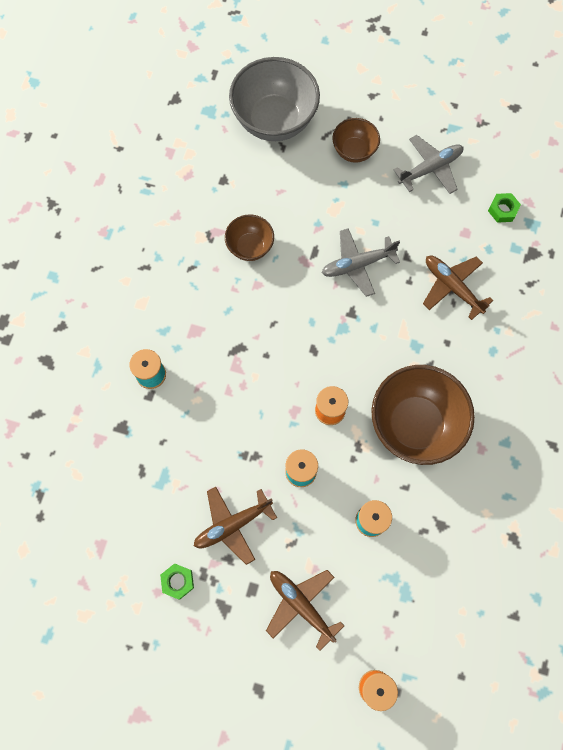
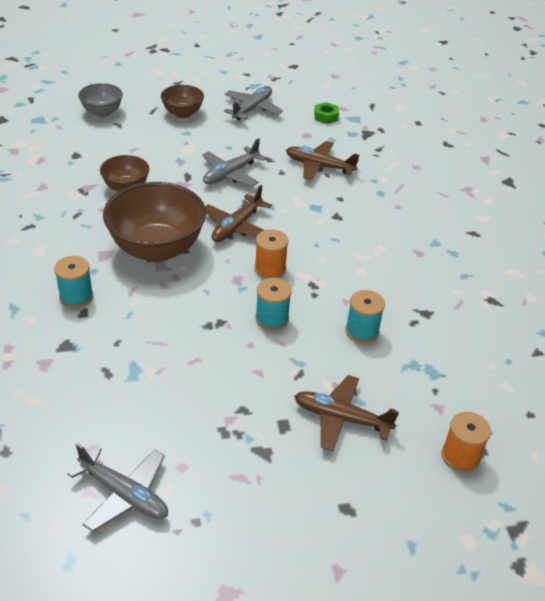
camera: 30 degrees left, 30 degrees down
green nut [160,563,194,600] -> none
brown plane [194,487,277,565] -> brown plane moved to [205,185,272,242]
grey bowl [229,57,320,141] -> grey bowl [78,83,123,117], size x0.53
brown bowl [371,365,475,465] -> brown bowl moved to [103,182,206,262]
none -> grey plane [67,443,168,532]

